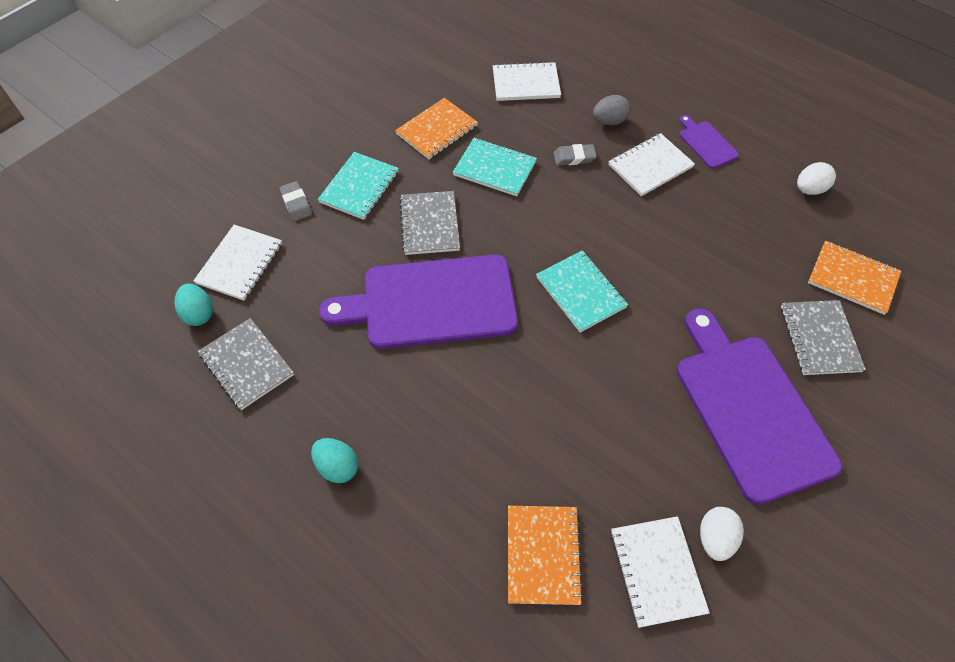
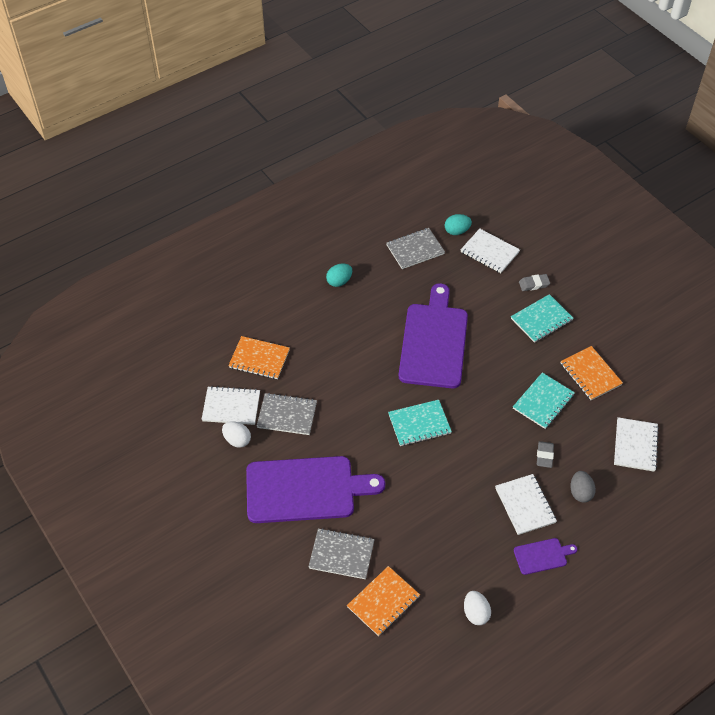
camera: 105 degrees right, 5 degrees down
turquoise notebook [318,152,399,220] -> turquoise notebook turned 75 degrees counterclockwise [511,294,574,343]
grey notebook [399,191,460,255] -> grey notebook moved to [257,393,317,435]

